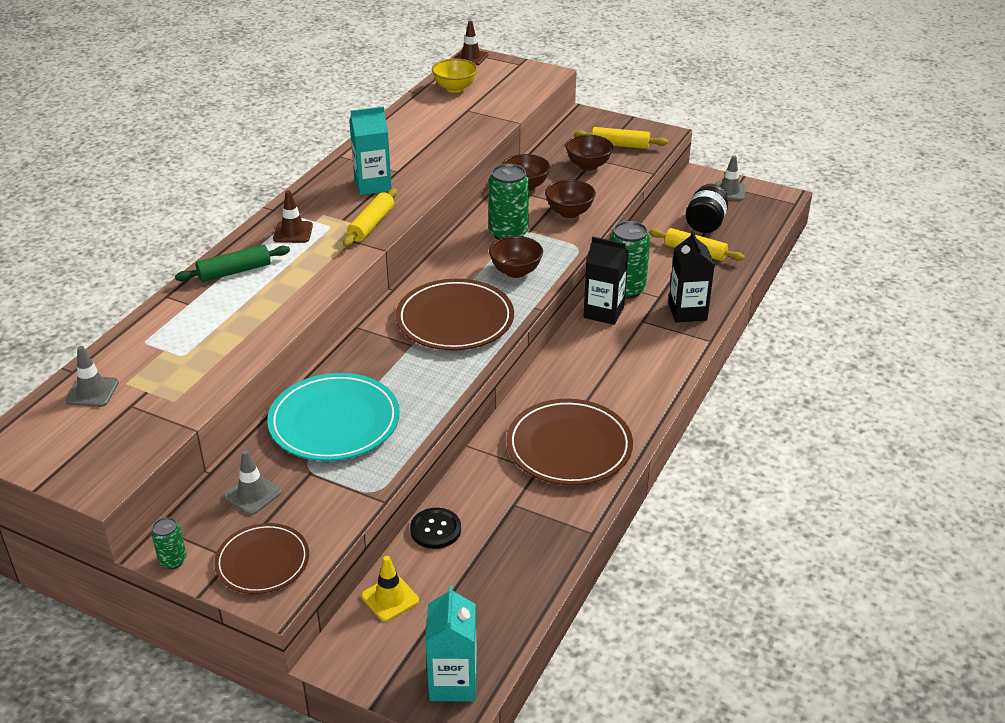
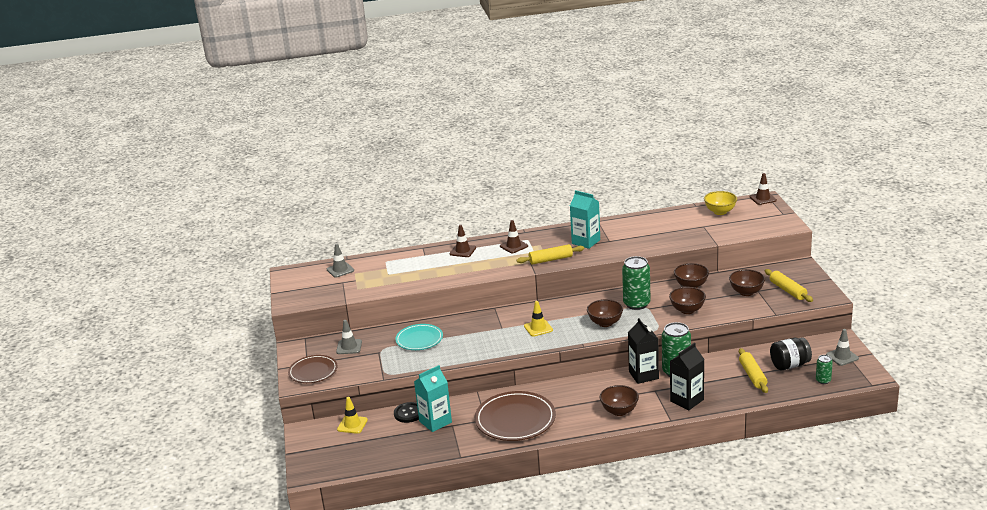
camera: 55 degrees right, 10 degrees down
green can [151,517,187,569] -> green can moved to [816,355,833,384]
green rolling pin [175,245,290,282] -> brown traffic cone [449,225,476,257]
turquoise plate [267,373,400,461] -> turquoise plate [395,324,443,350], size x0.63
brown plate [396,279,514,350] -> yellow traffic cone [524,301,553,337]
turquoise carton [425,585,477,702] -> turquoise carton moved to [414,365,452,432]
none -> brown bowl [600,385,639,416]

